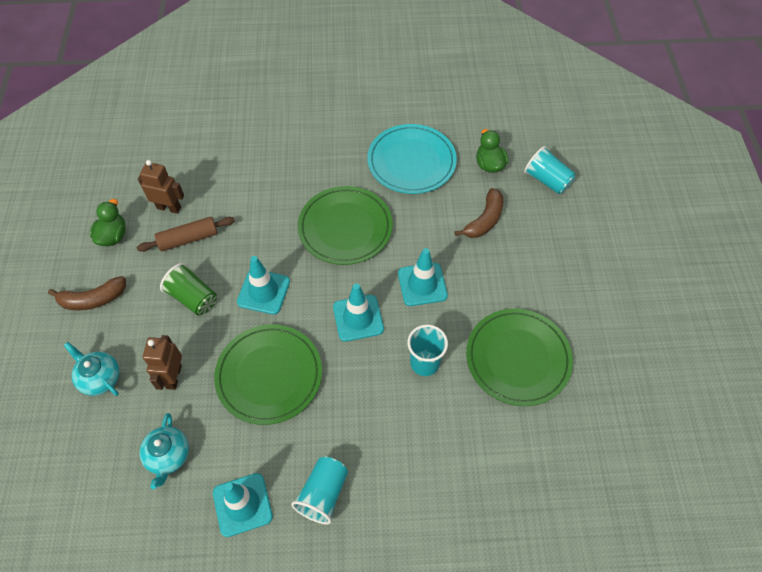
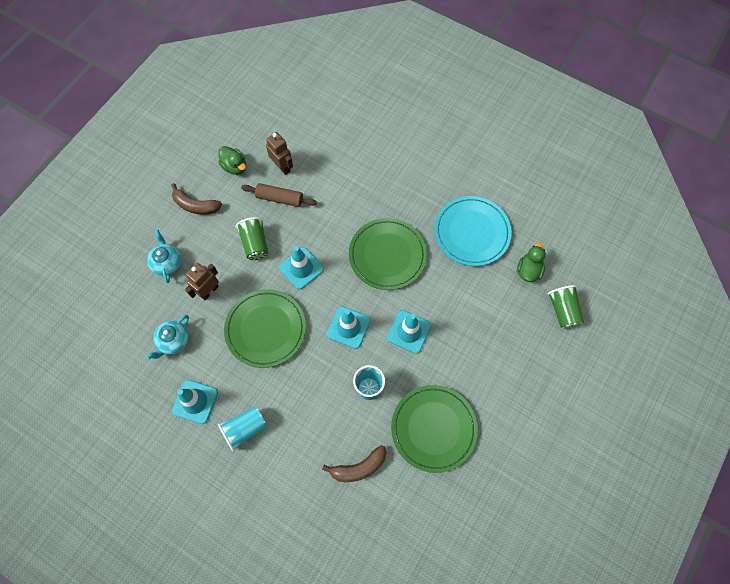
camera: 35 degrees right, 10 degrees up
green duck [90,199,126,246] -> green duck turned 90 degrees clockwise [218,146,246,175]
brown banana [455,188,503,238] -> brown banana moved to [322,445,386,482]
turquoise cup [524,146,576,194] -> green cup [547,285,584,329]

